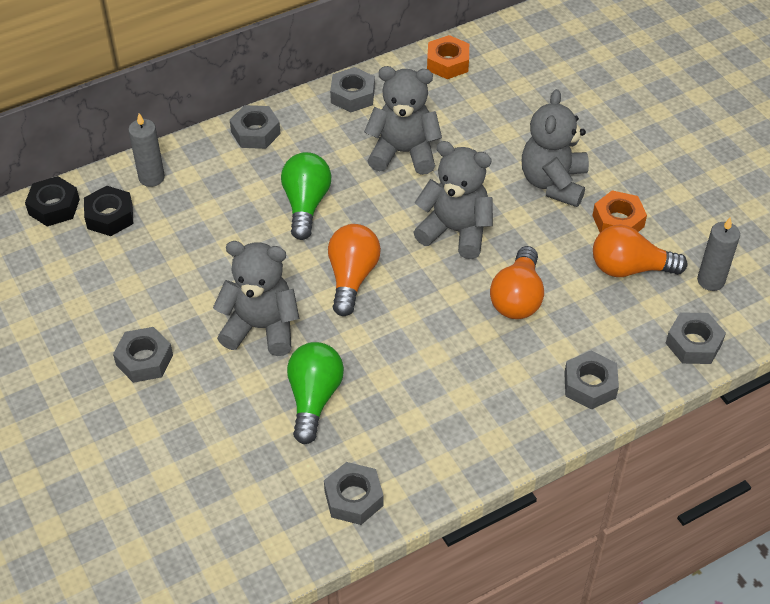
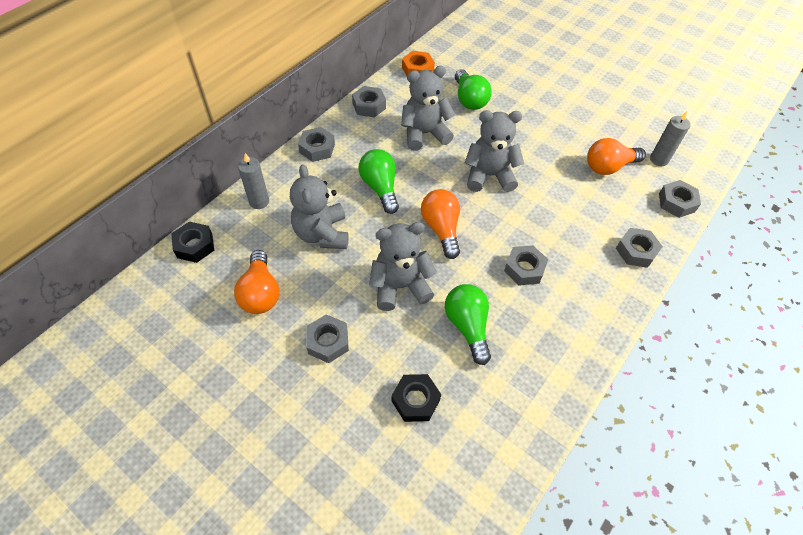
camera: 25 degrees left, 5 degrees up
black nut [84,186,133,236] -> black nut moved to [392,374,441,422]
grey nut [324,462,384,525] -> grey nut moved to [504,245,548,286]
orange light bulb [490,246,544,319] -> orange light bulb moved to [234,250,279,314]
grey teddy bear [522,89,589,207] -> grey teddy bear moved to [290,164,349,249]
orange nut [592,190,647,233] -> none
none -> green light bulb [455,69,492,110]

